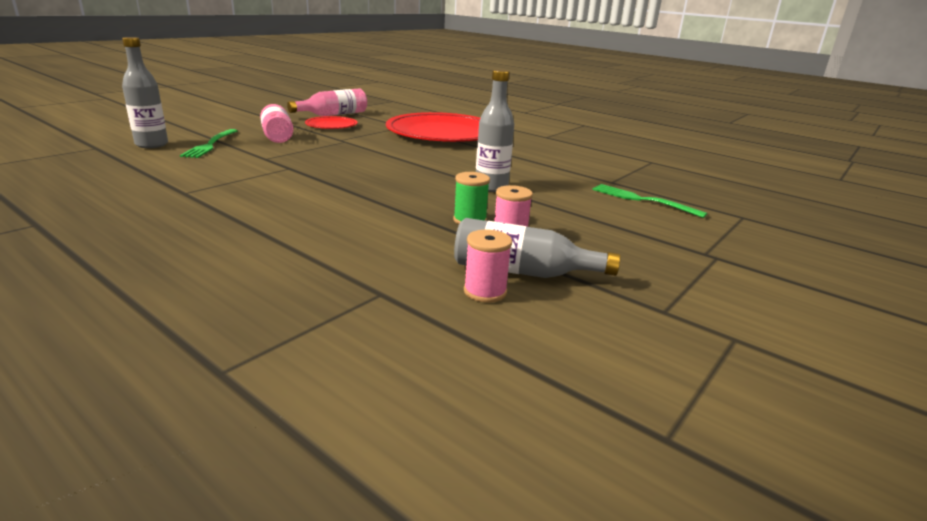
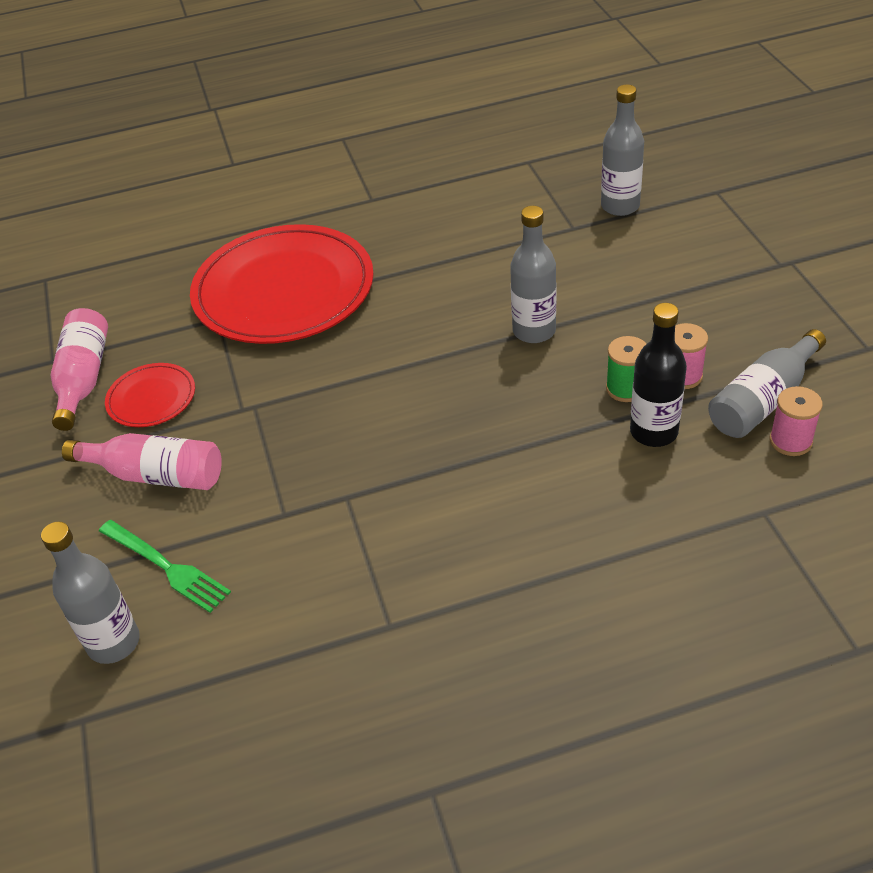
camera: 50 degrees left, 20 degrees up
green fork [592,184,707,218] -> none
none -> grey bottle [601,85,644,216]
none -> black bottle [630,303,687,447]

